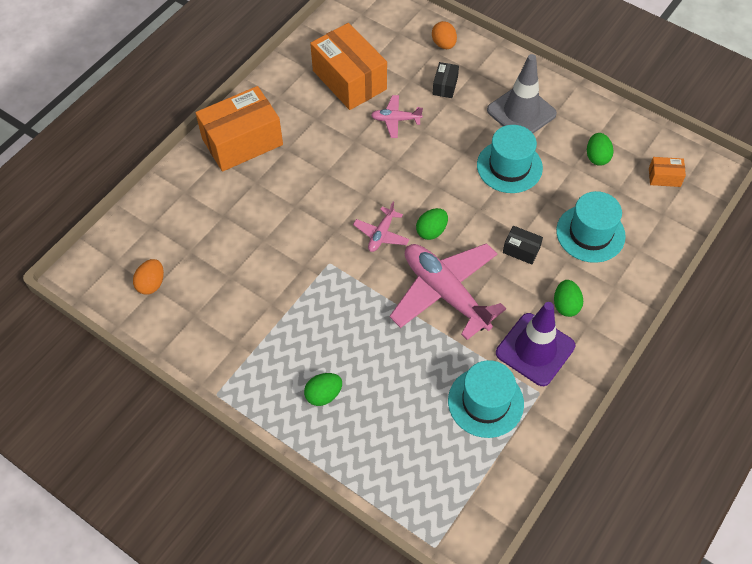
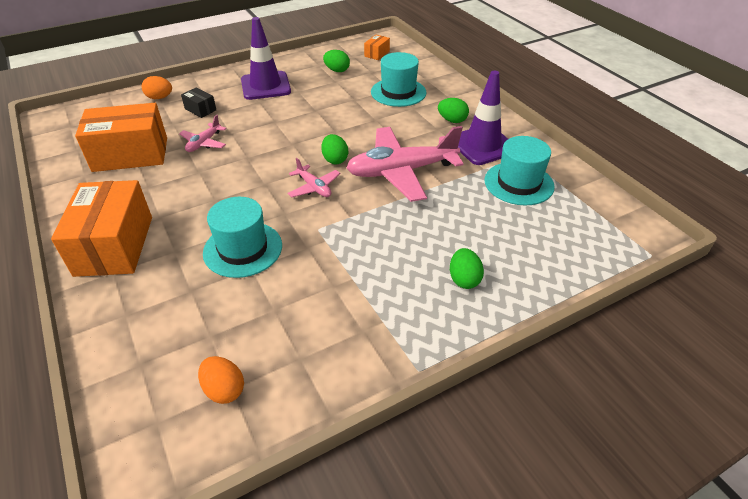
camera: 65 degrees left, 15 degrees down
turquoise hat [477,125,543,193] -> turquoise hat moved to [203,197,282,278]
grey traffic cone [487,54,557,133] -> purple traffic cone [241,17,291,100]
black box [503,226,543,264] -> none

